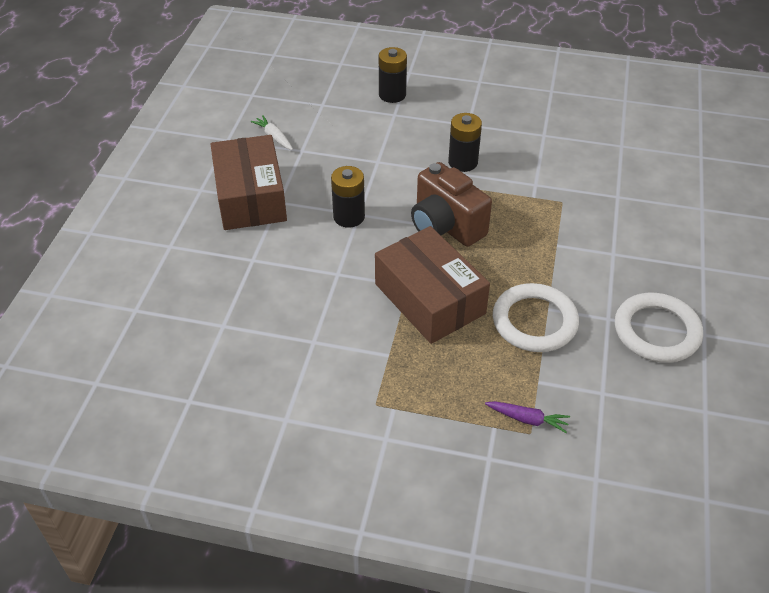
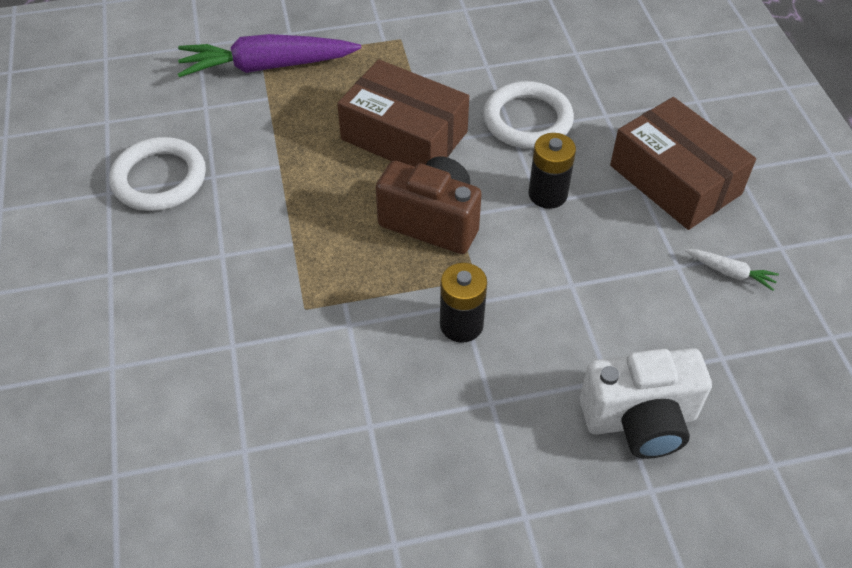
camera: 155 degrees right, 5 degrees up
black battery [379,47,407,103] -> white camera [580,348,712,459]
purple carrot [485,401,570,433] -> purple carrot [178,34,361,77], size x2.34
white ring [493,283,579,352] -> white ring moved to [483,81,574,149]

